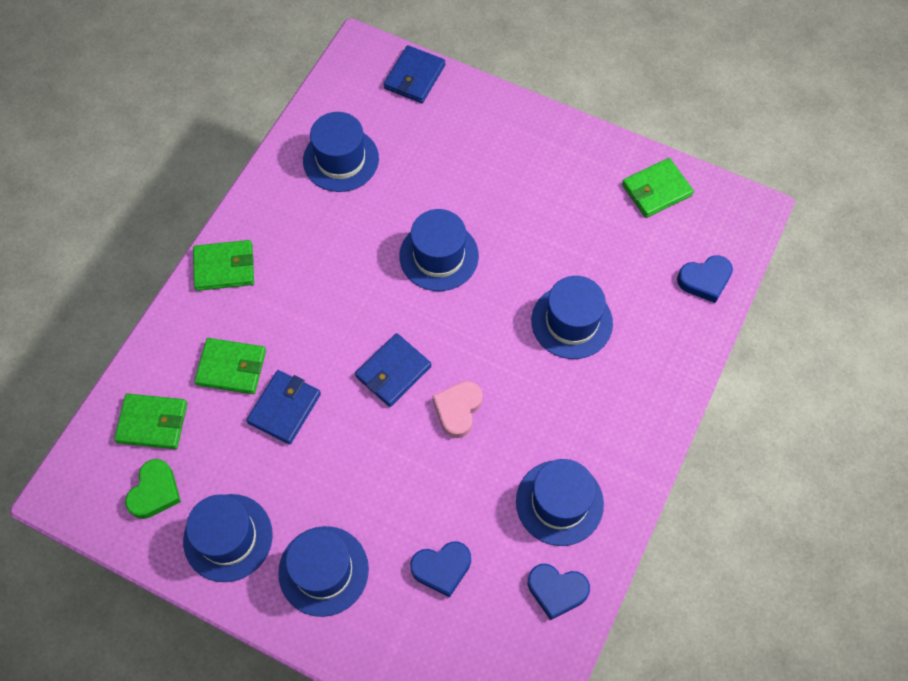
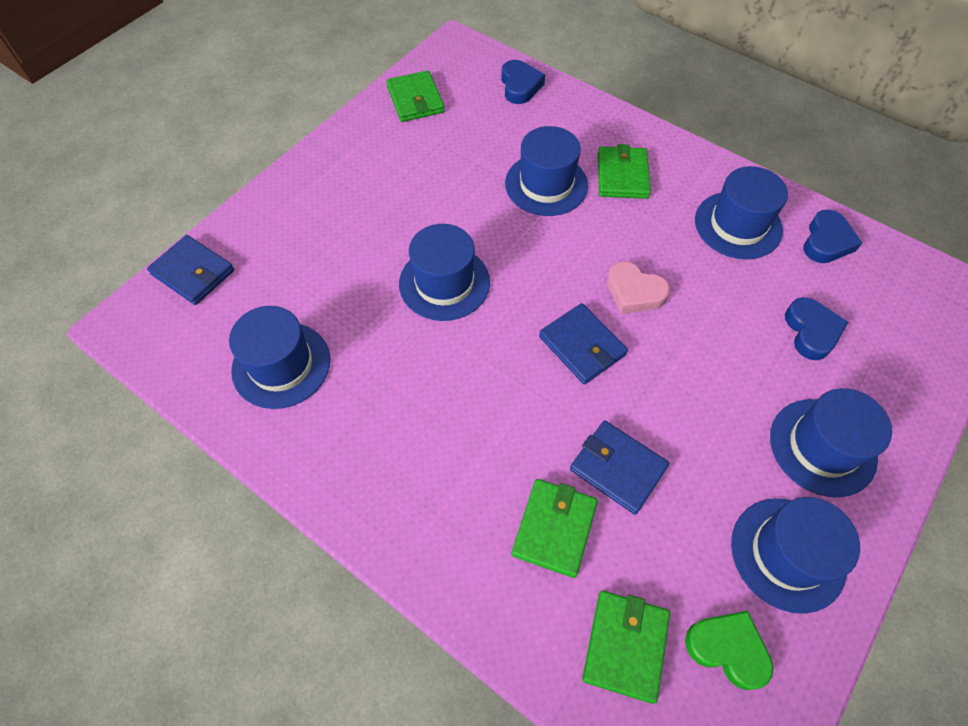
camera: 80 degrees left, 5 degrees down
green wallet [193,240,254,291] -> green wallet moved to [598,144,651,199]

